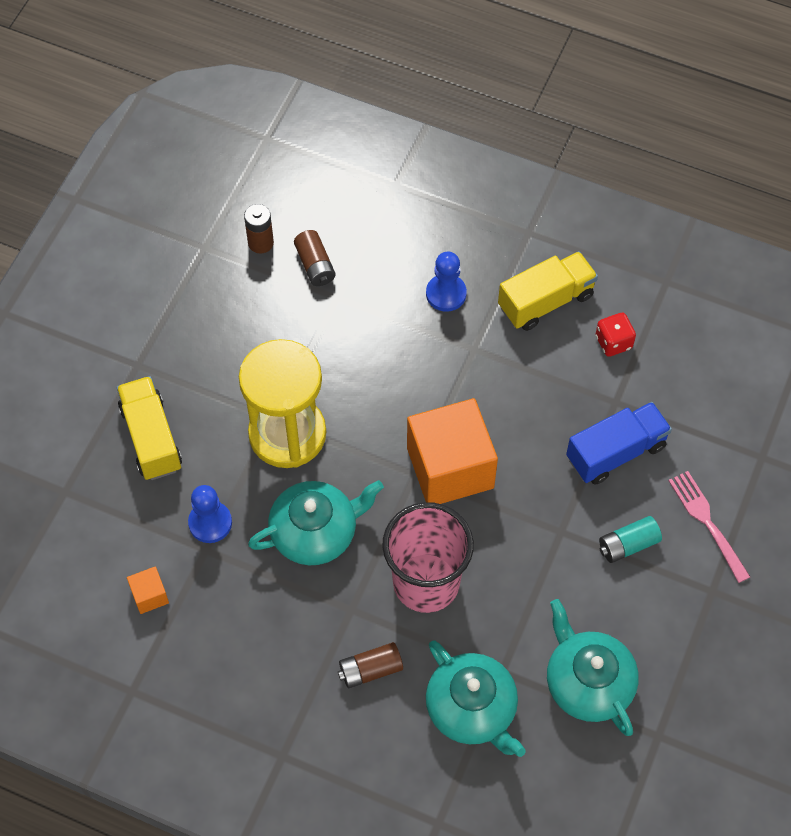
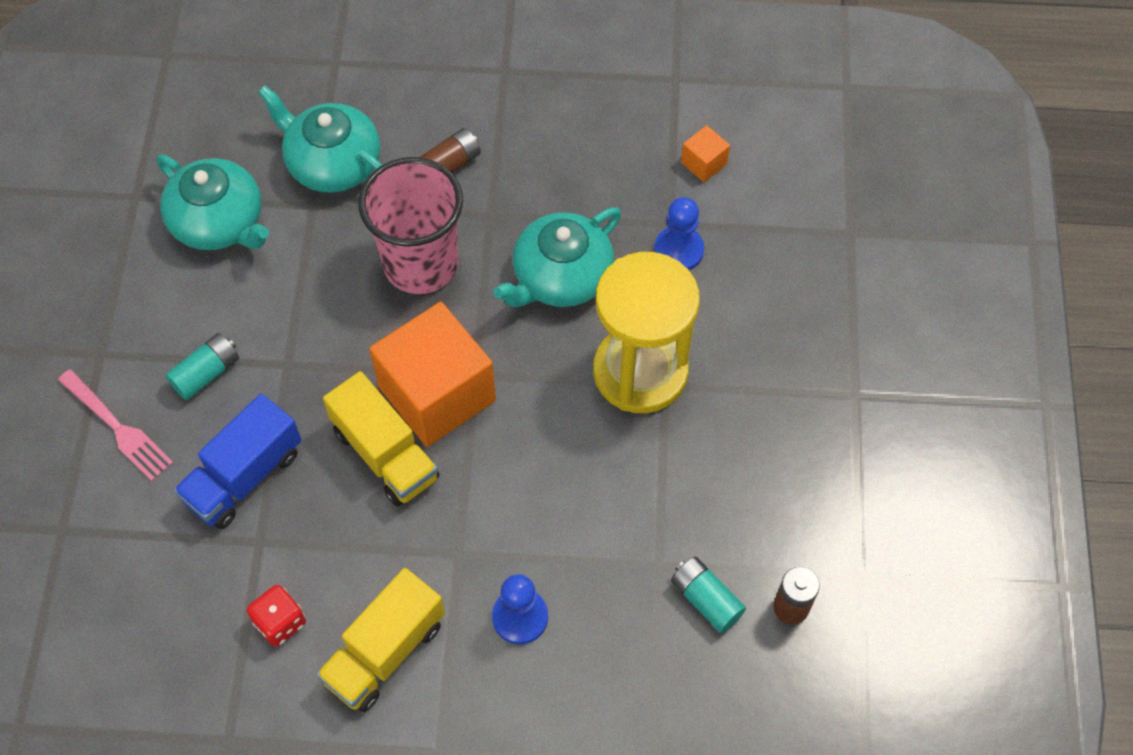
camera: 160 degrees right, 0 degrees up
yellow truck [117,376,182,480] -> yellow truck moved to [323,371,440,507]
brown battery [294,230,335,286] -> turquoise battery [671,557,746,633]

